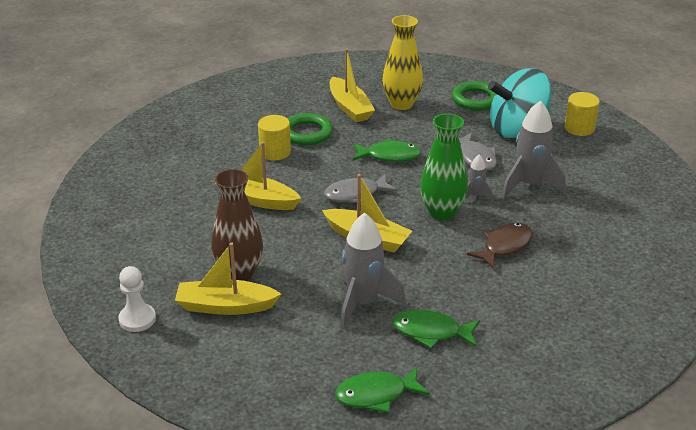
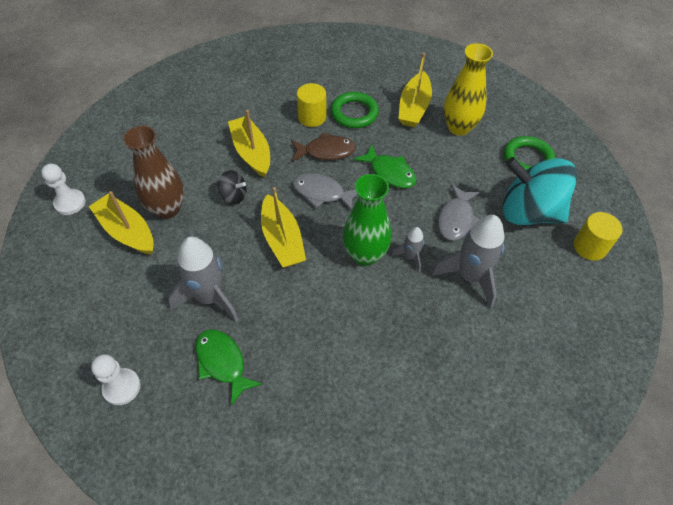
camera: 40 degrees right, 20 degrees up
green fish [335,367,430,413] -> white pawn [91,354,141,405]
brown fish [467,223,533,269] -> brown fish moved to [291,132,356,162]
none -> black spinning top [218,170,247,204]

